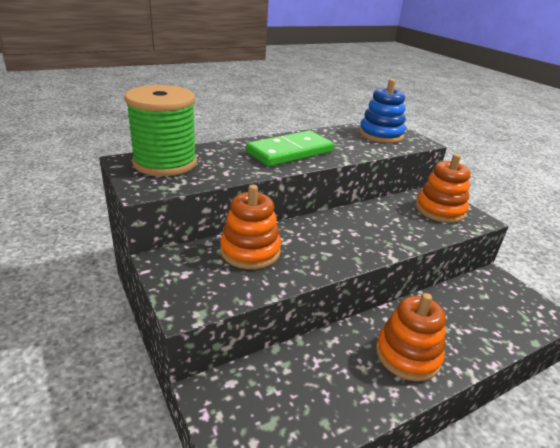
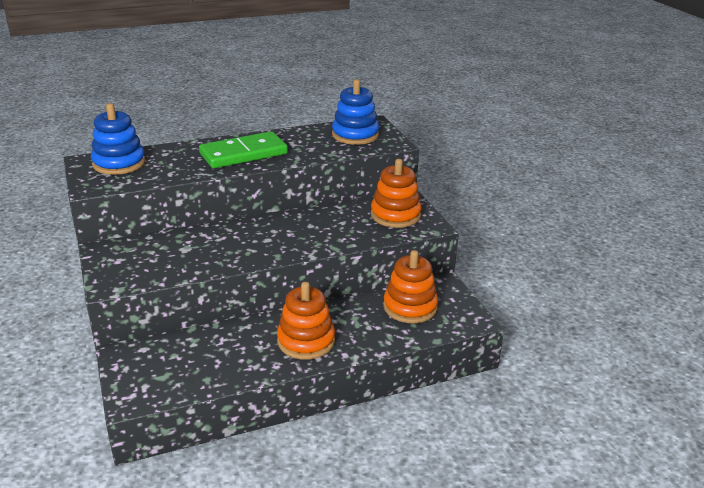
camera: 10 degrees right, 0 degrees up
green spool [124,85,197,176] -> blue stacking toy [91,103,145,175]
orange stacking toy [220,184,281,269] -> orange stacking toy moved to [383,250,438,323]

